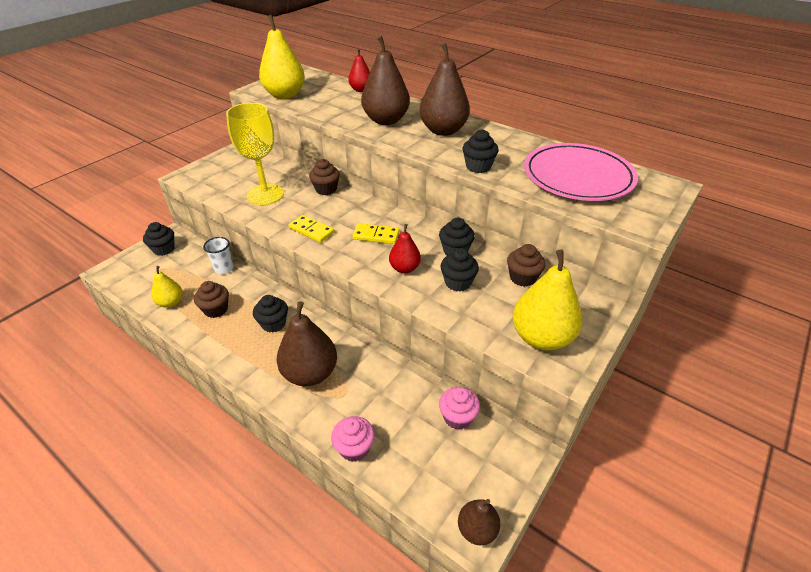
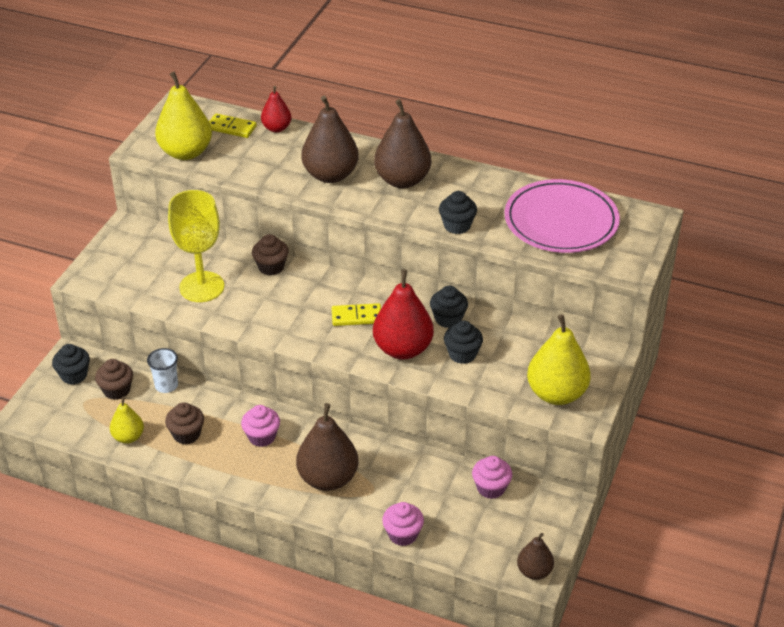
camera: 15 degrees left, 0 degrees up
black cupcake [253,295,288,332] -> pink cupcake [241,405,280,447]
yellow domino [288,215,335,243] -> yellow domino moved to [209,113,257,138]
red pear [389,224,421,273] -> red pear [373,269,434,359], size x1.79
brown cupcake [507,244,546,287] -> brown cupcake moved to [95,359,133,400]

